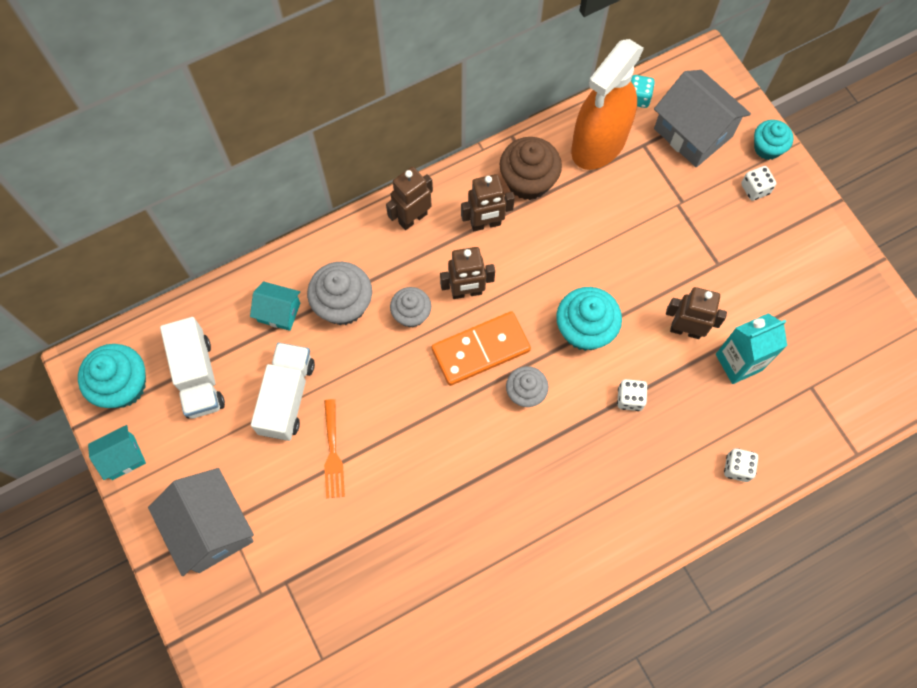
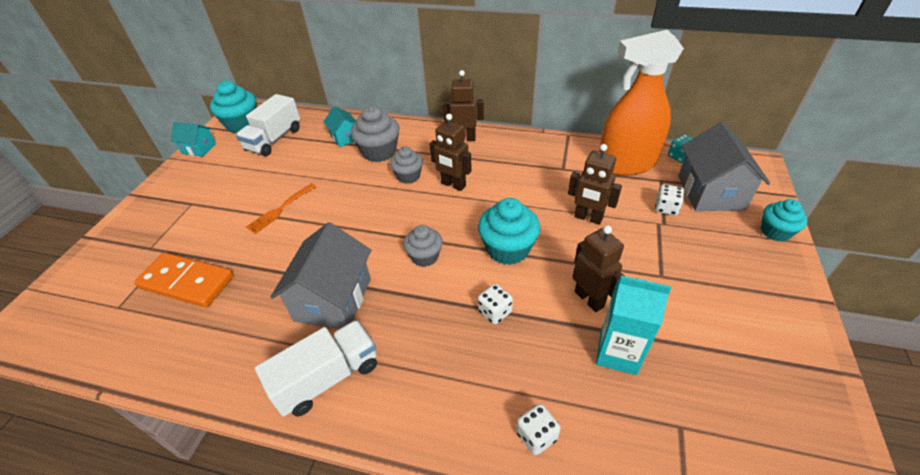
camera: 45 degrees right, 25 degrees down
grey house [148,468,254,576] -> grey house moved to [270,222,371,329]
white truck [251,342,315,441] -> white truck moved to [255,320,377,417]
orange domino [431,311,531,386] -> orange domino moved to [134,253,234,307]
brown robot [461,174,515,231] -> brown robot moved to [568,144,622,225]
brown cupcake [500,137,562,200] -> none
white dice [741,166,776,201] -> white dice moved to [655,184,684,215]

